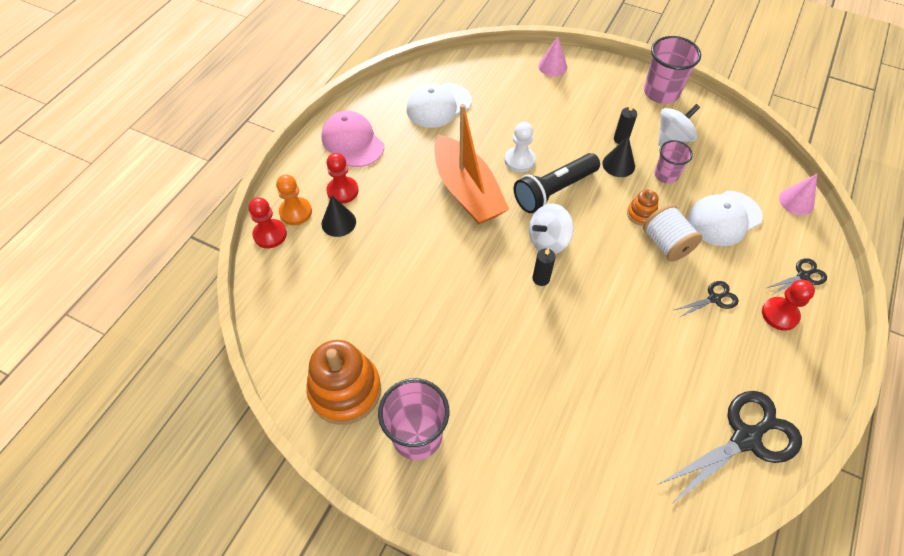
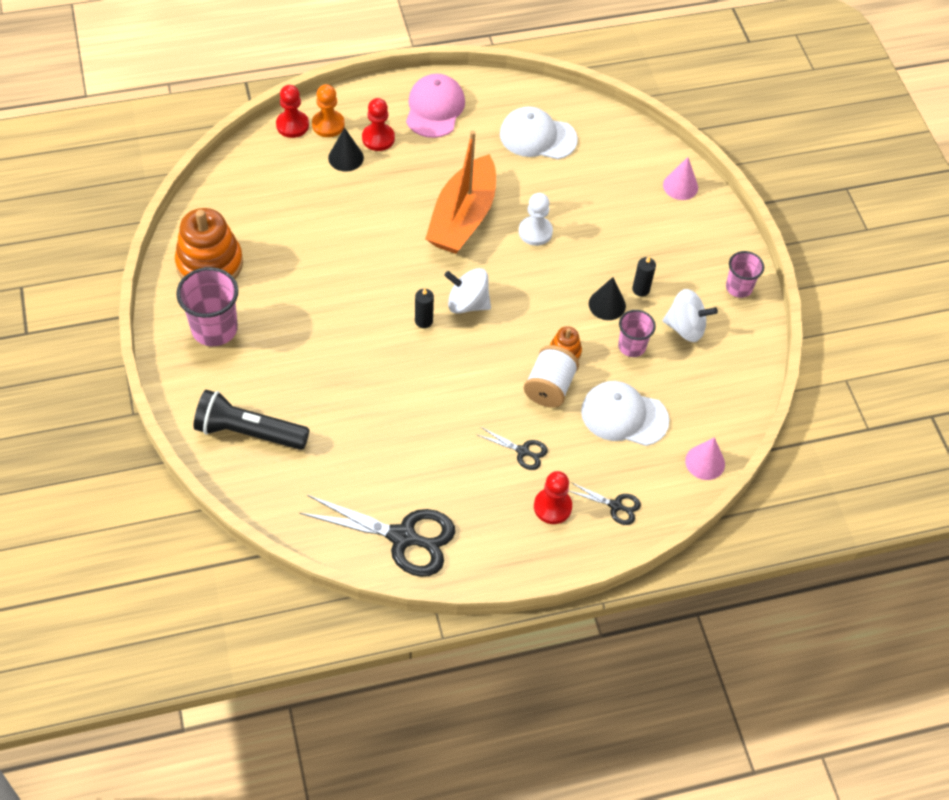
camera: 45 degrees right, 0 degrees up
black flashlight [514,153,600,213] -> black flashlight moved to [194,390,309,450]
pink cup [644,36,701,104] -> pink cup [726,251,764,298], size x0.61

